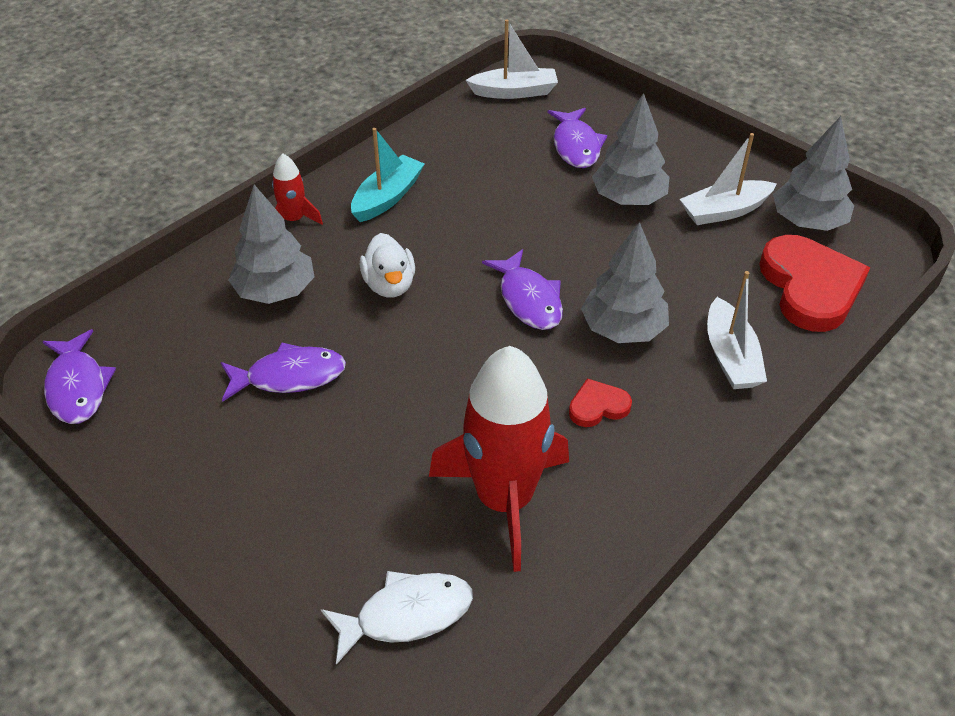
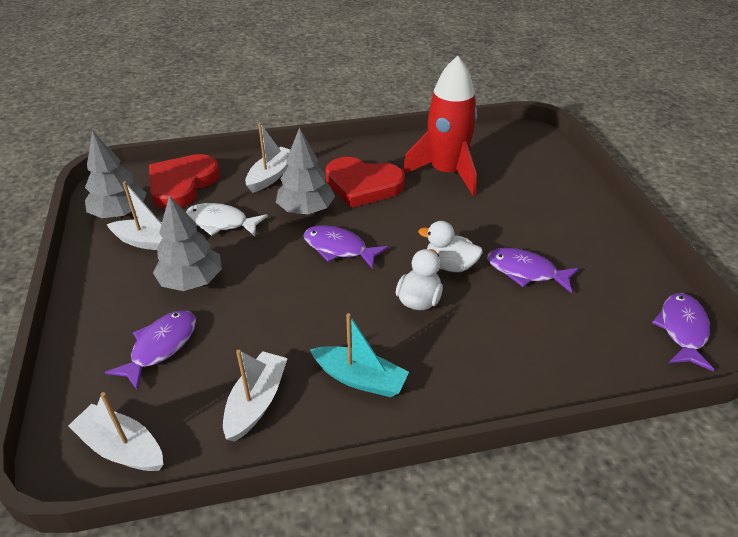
camera: 145 degrees left, 5 degrees down
grey tree [228,185,314,304] -> none
red rocket [272,154,323,225] -> none
white fish [321,571,473,665] -> white fish moved to [186,203,268,236]
turquoise boat [351,128,425,222] -> turquoise boat turned 135 degrees counterclockwise [310,313,409,397]
purple fish [482,249,563,330] -> purple fish turned 75 degrees counterclockwise [304,225,388,269]
red heart [569,378,632,427] -> red heart [325,157,405,208], size x2.10
none -> white boat [223,350,288,442]
none -> white duck [418,221,483,272]

